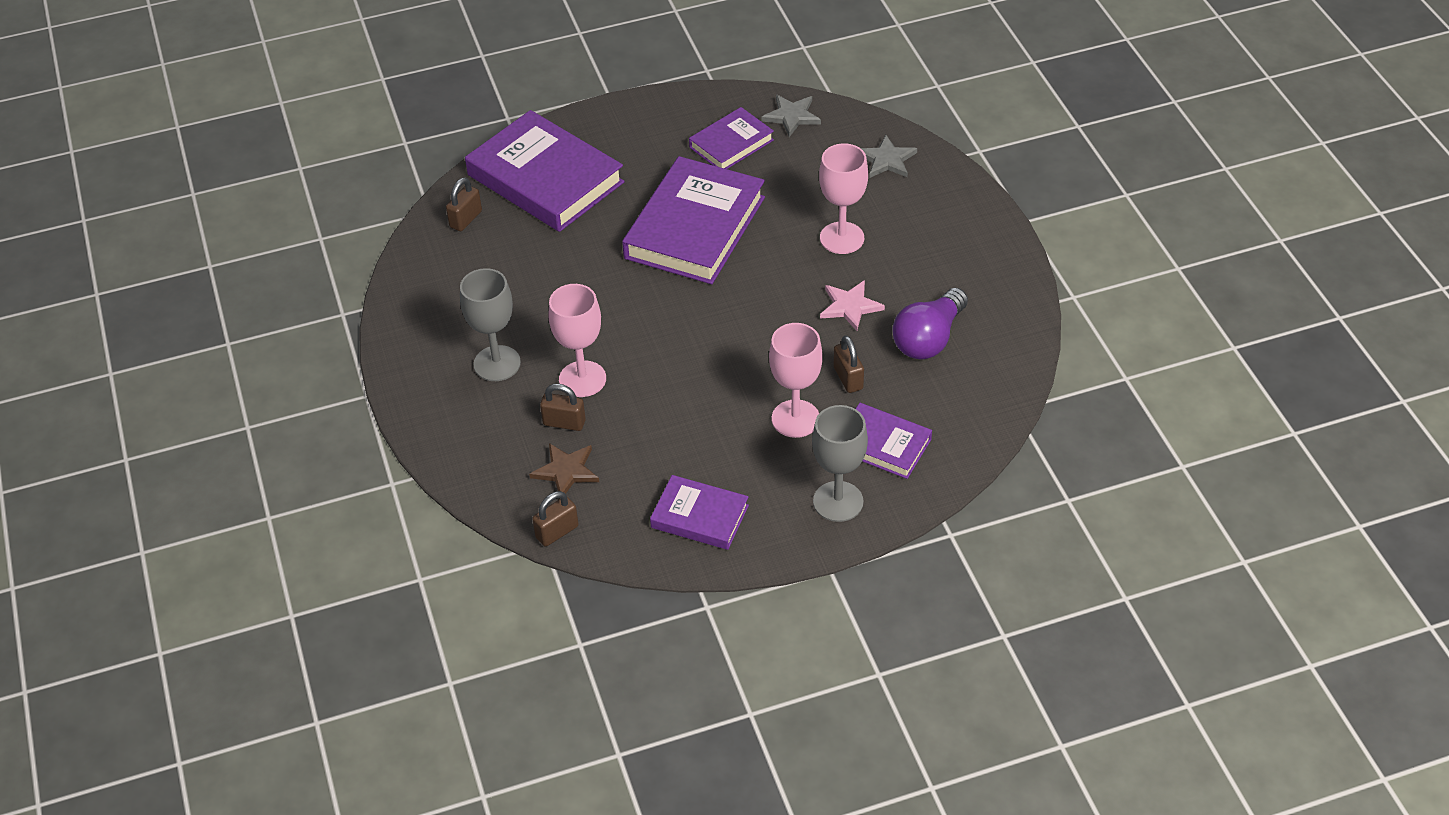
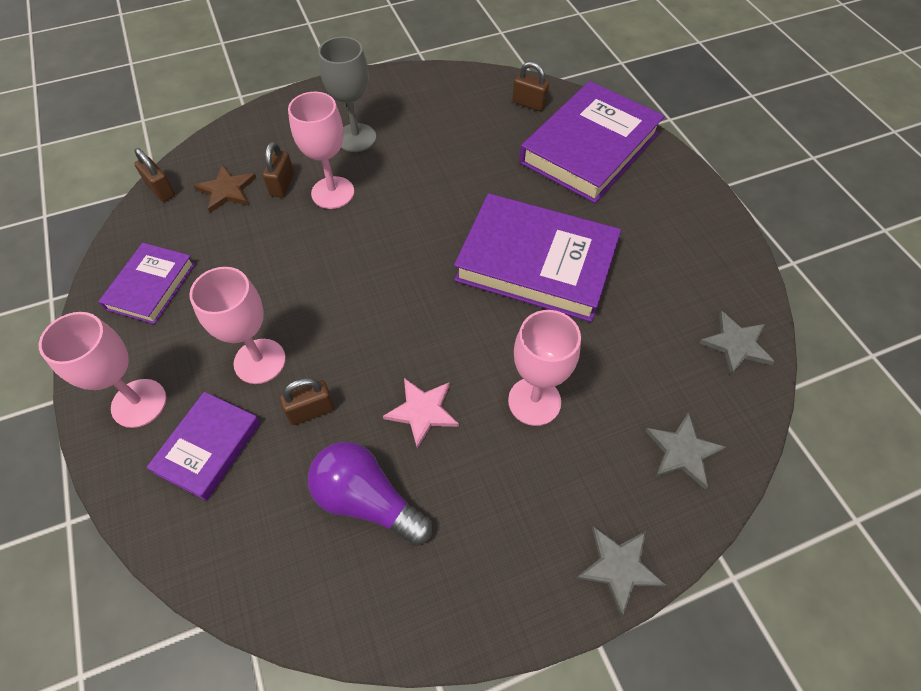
camera: 85 degrees right, 10 degrees up
purple book [689,107,774,169] -> none
grey goblet [812,405,868,522] -> pink goblet [39,312,166,428]
none -> grey star [577,526,666,616]

